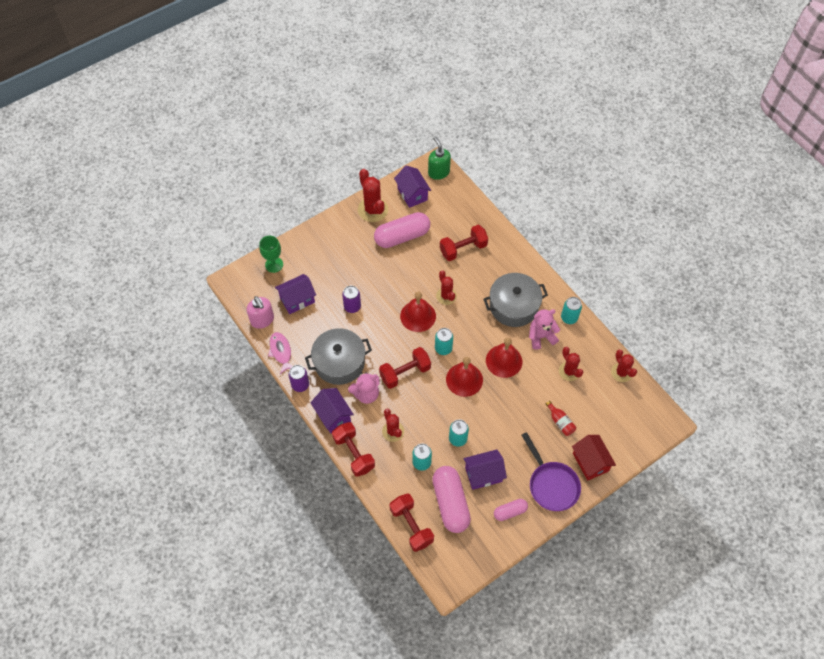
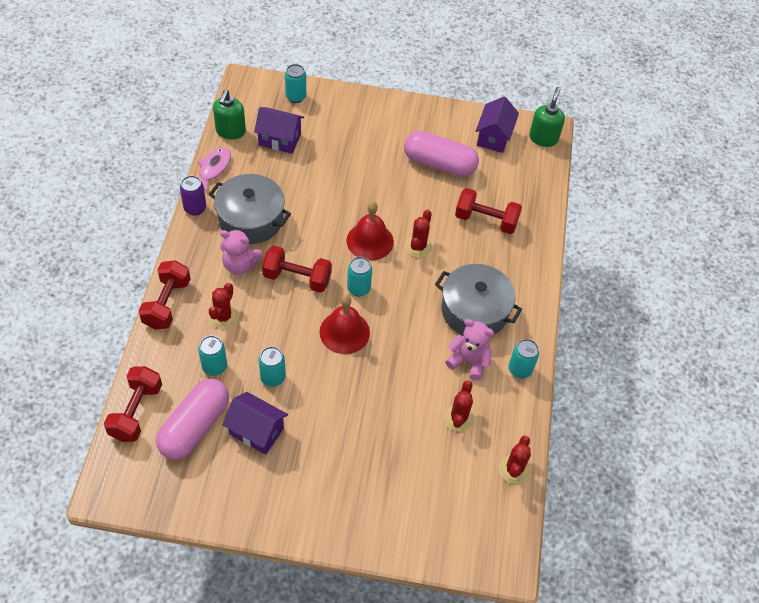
camera: 40 degrees right, 5 degrees down
pink soap dispenser [247,296,274,329] -> green soap dispenser [213,90,246,139]
green goblet [259,236,283,273] -> turquoise can [285,64,306,103]
purple house [310,388,354,433] -> none
purple can [342,286,361,313] -> none
red cactus [358,169,388,222] -> none
red bell [486,338,522,378] -> none
pink capsule [494,499,528,521] -> none
purple pan [521,432,581,511] -> none
red bottle [546,401,576,436] -> none
red house [572,435,616,481] -> none

